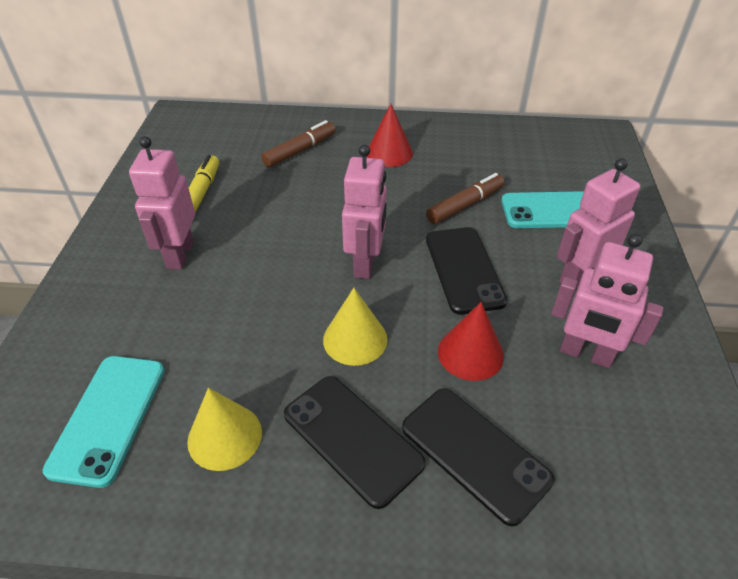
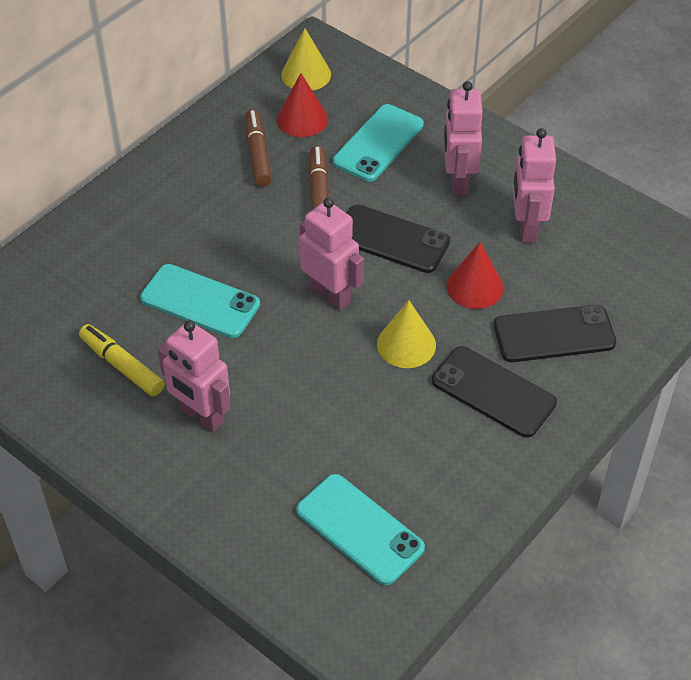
camera: 55 degrees left, 5 degrees up
yellow cone [187,388,262,471] -> yellow cone moved to [281,28,331,91]
brown marker [261,120,336,168] -> brown marker moved to [245,110,272,186]
black phone [284,376,425,509] -> black phone turned 45 degrees clockwise [432,346,557,438]
red cone [367,104,413,167] -> red cone moved to [277,73,328,137]
pink robot [551,234,663,368] -> pink robot turned 120 degrees clockwise [513,128,556,242]
none -> turquoise phone [140,264,260,338]

